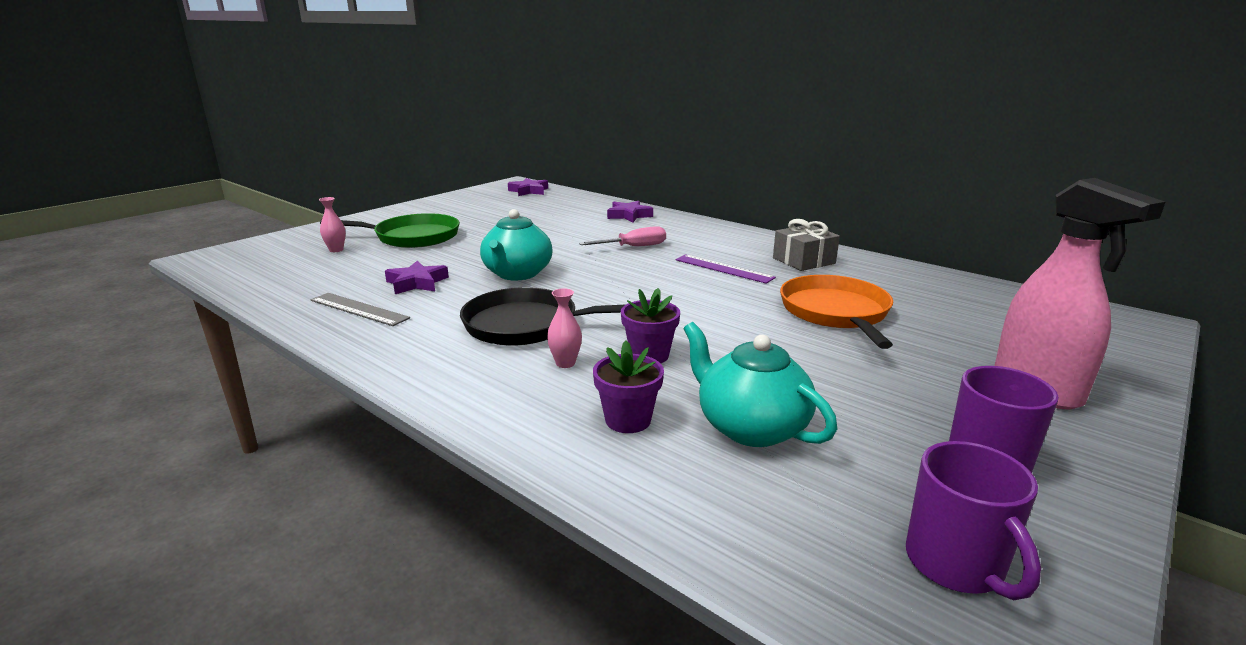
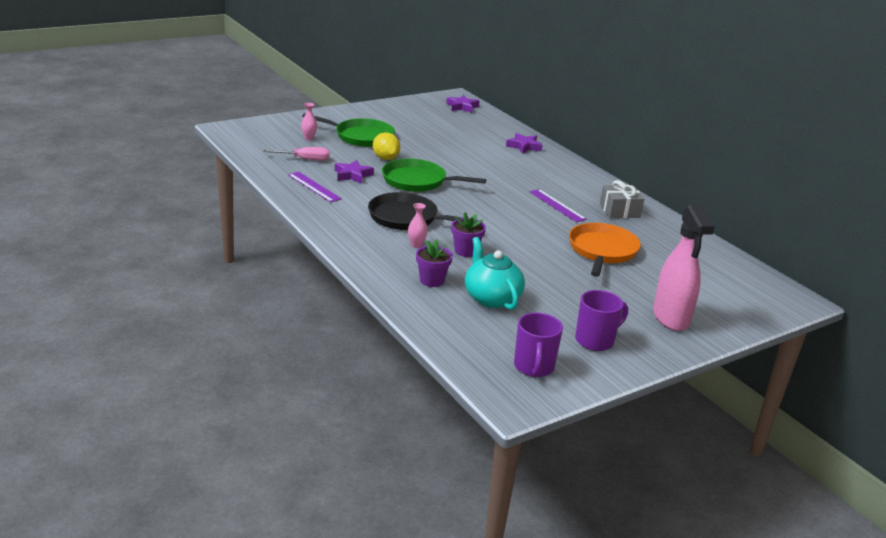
camera: 15 degrees right, 5 degrees up
grey ruler [311,293,410,326] -> purple ruler [288,172,342,202]
turquoise teapot [480,209,553,280] -> green pan [382,159,486,192]
pink screwdriver [579,226,666,246] -> pink screwdriver moved to [263,147,329,161]
none -> yellow lemon [373,133,400,160]

